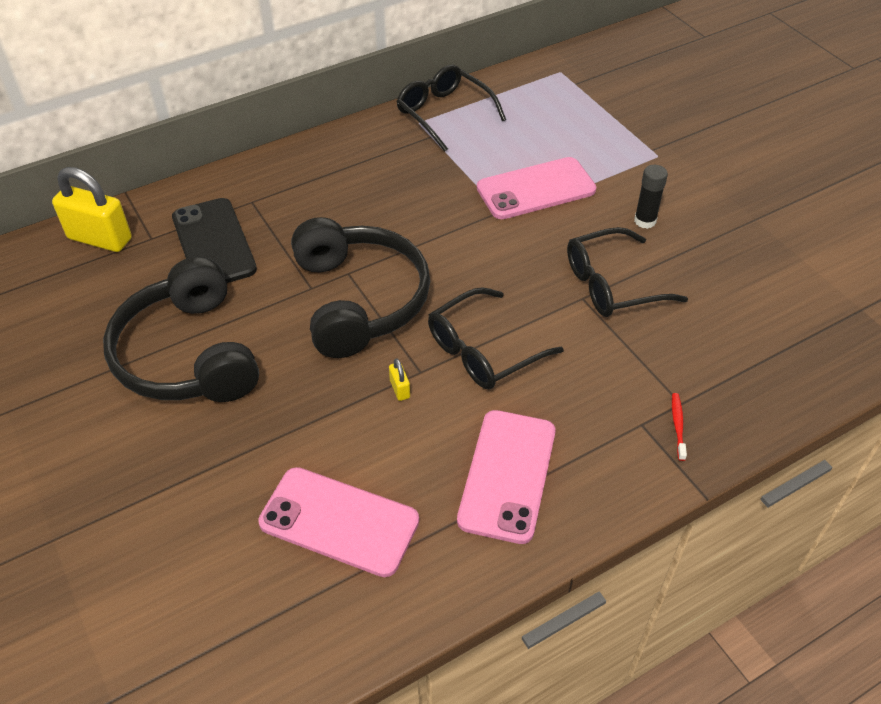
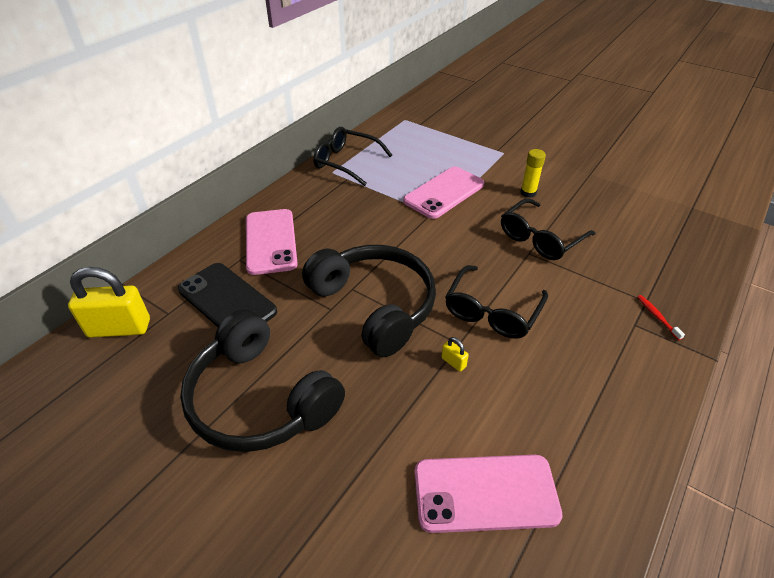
camera: 25 degrees left, 5 degrees down
pink phone [457,410,556,544] -> pink phone moved to [246,209,298,275]
black glue stick [634,165,668,229] -> yellow glue stick [520,149,546,198]

